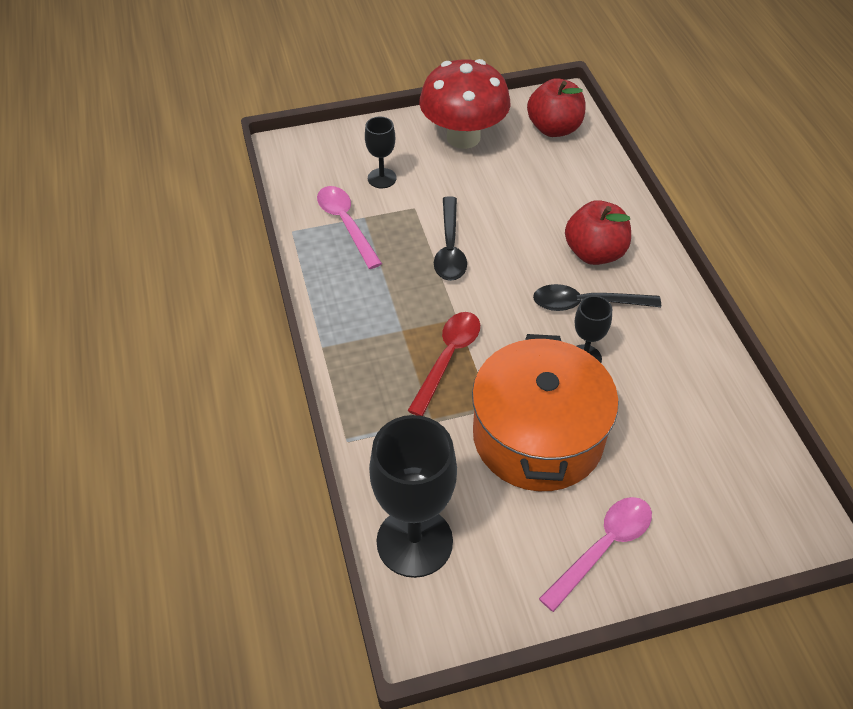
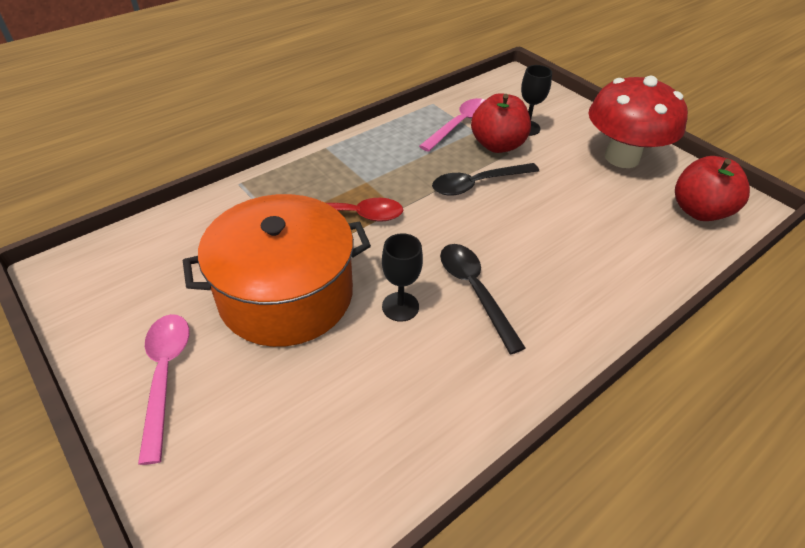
camera: 65 degrees right, 5 degrees down
black goblet [369,415,457,578] -> none
pink spoon [539,497,652,612] -> pink spoon turned 120 degrees counterclockwise [138,314,189,465]
red apple [565,200,631,265] -> red apple moved to [471,93,531,153]

